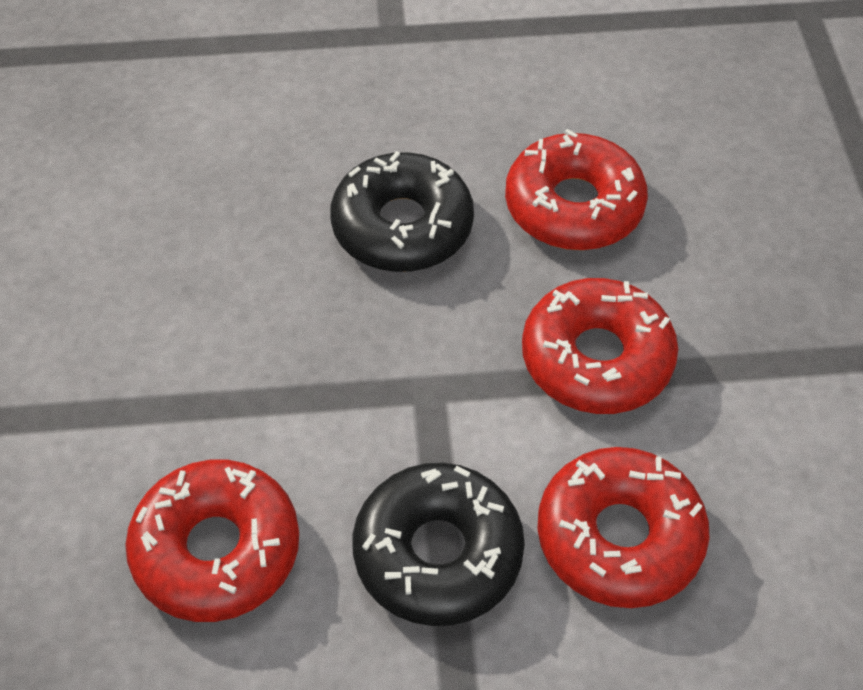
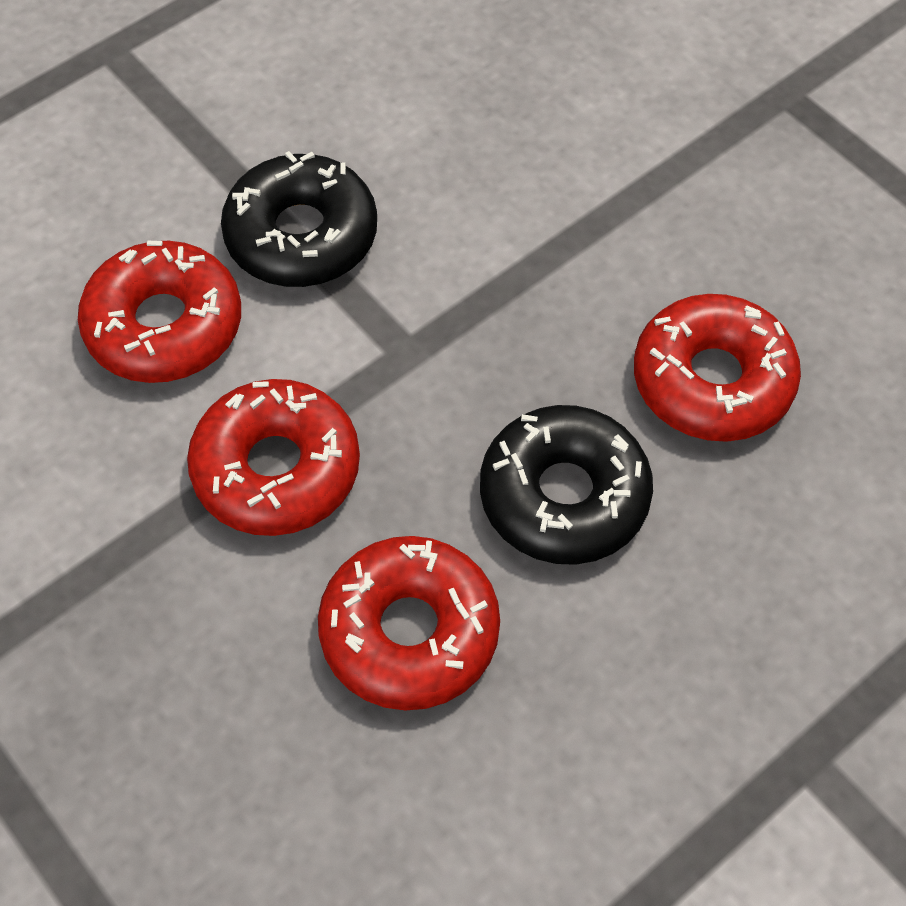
camera: 145 degrees right, 5 degrees up
red donut [125,460,299,622] -> red donut moved to [634,294,801,442]

